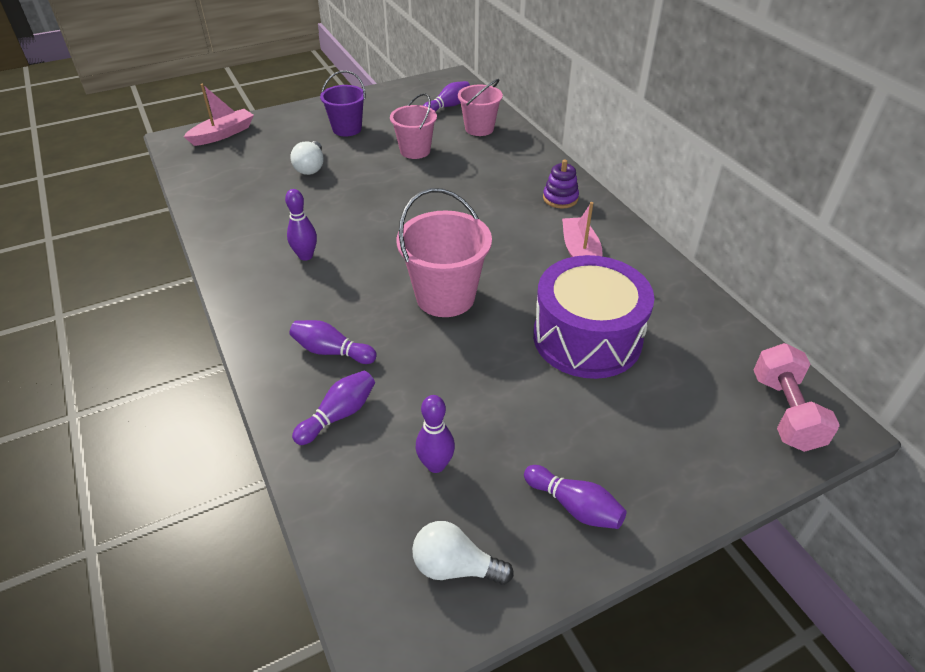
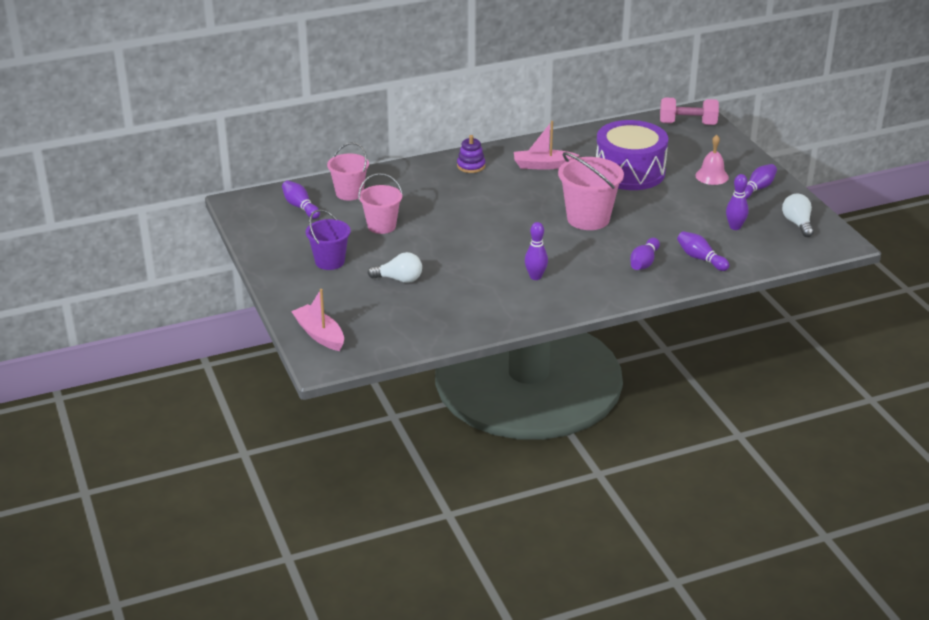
camera: 85 degrees left, 10 degrees down
white light bulb [412,521,514,585] -> white light bulb turned 150 degrees clockwise [782,193,814,237]
none -> pink bell [695,135,729,185]

